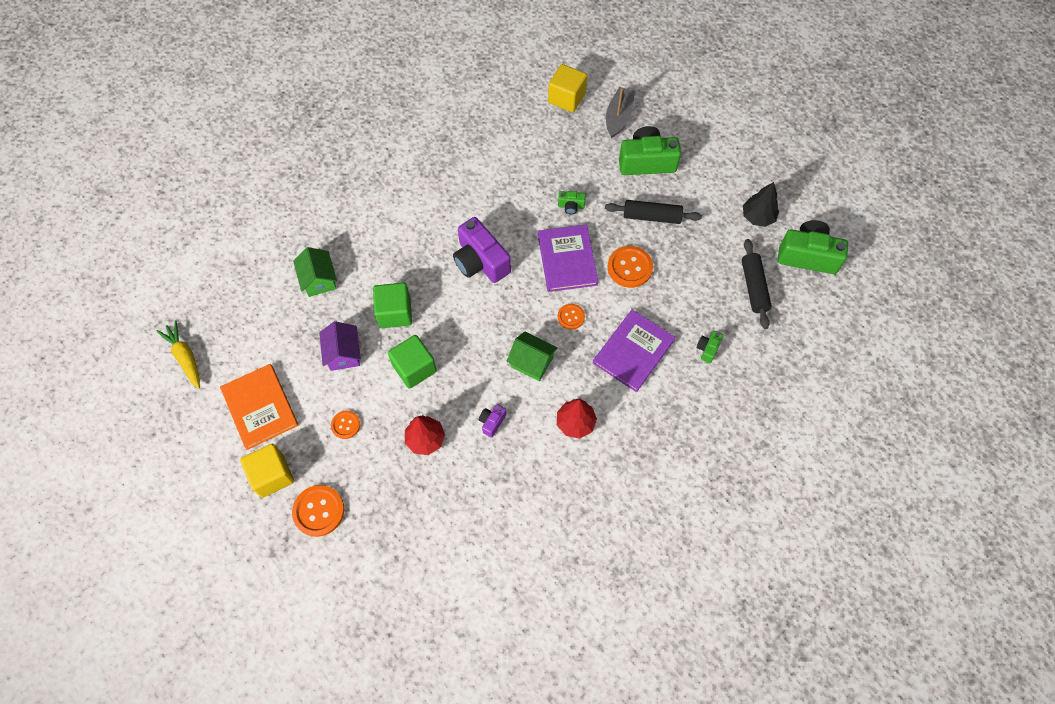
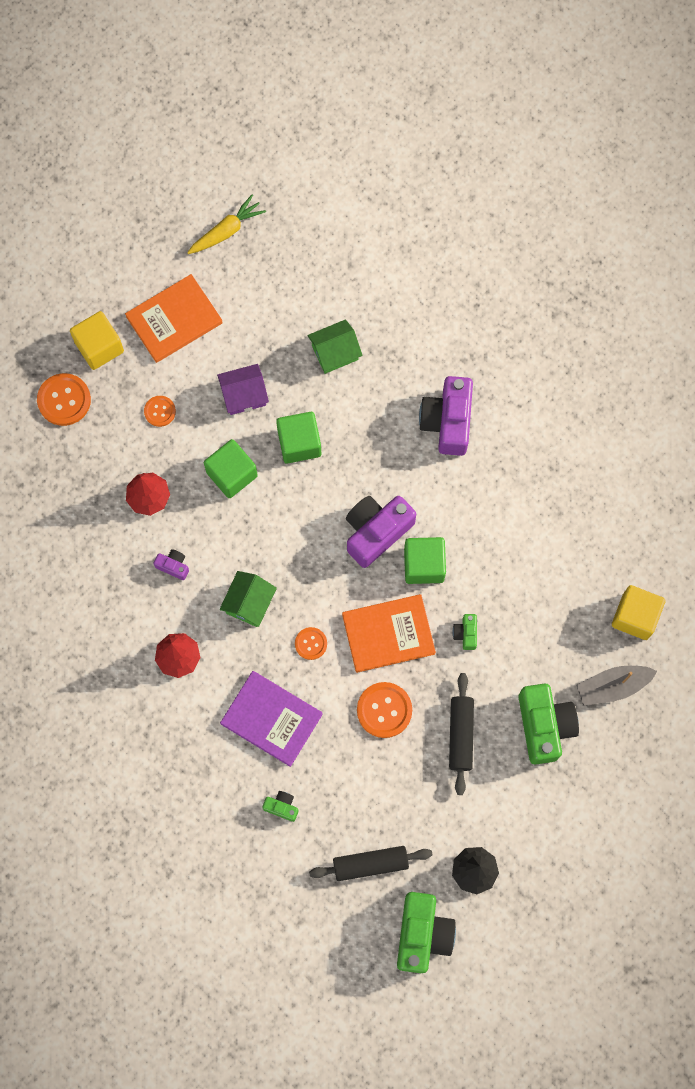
camera: 85 degrees right, 10 degrees up
purple book [538,225,598,292] -> orange book [342,594,436,673]
grey boat [606,87,635,138] -> grey boat turned 150 degrees clockwise [576,666,657,706]
none -> green cube [404,537,446,584]
none -> purple camera [419,376,473,456]

